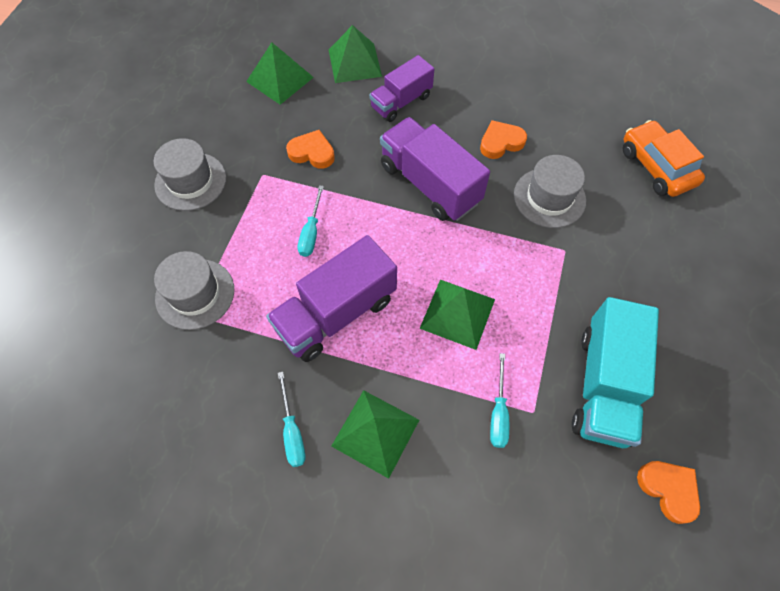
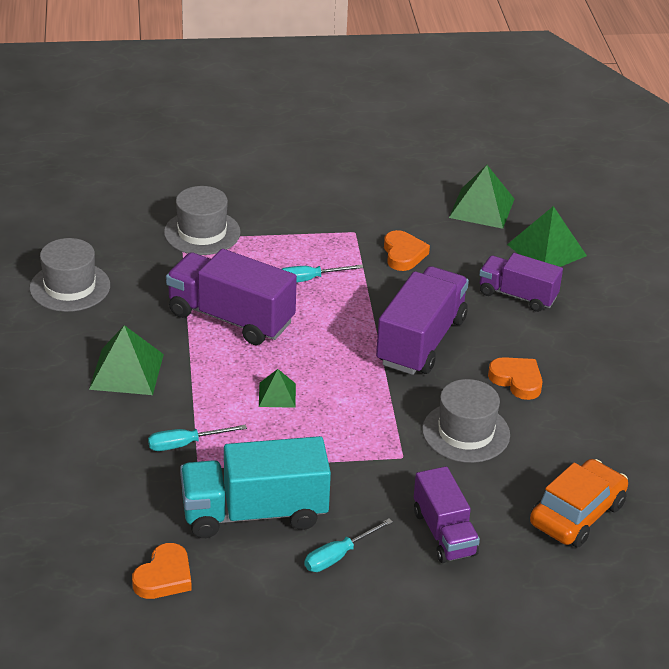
camera: 65 degrees right, 25 degrees down
grey hat [154,138,226,211] -> grey hat moved to [29,238,110,312]
turquoise screwdriver [278,372,305,467] -> turquoise screwdriver moved to [304,518,393,572]
green pyramid [420,280,495,350] -> green pyramid [259,369,296,408], size x0.57
none -> purple truck [414,466,480,563]

